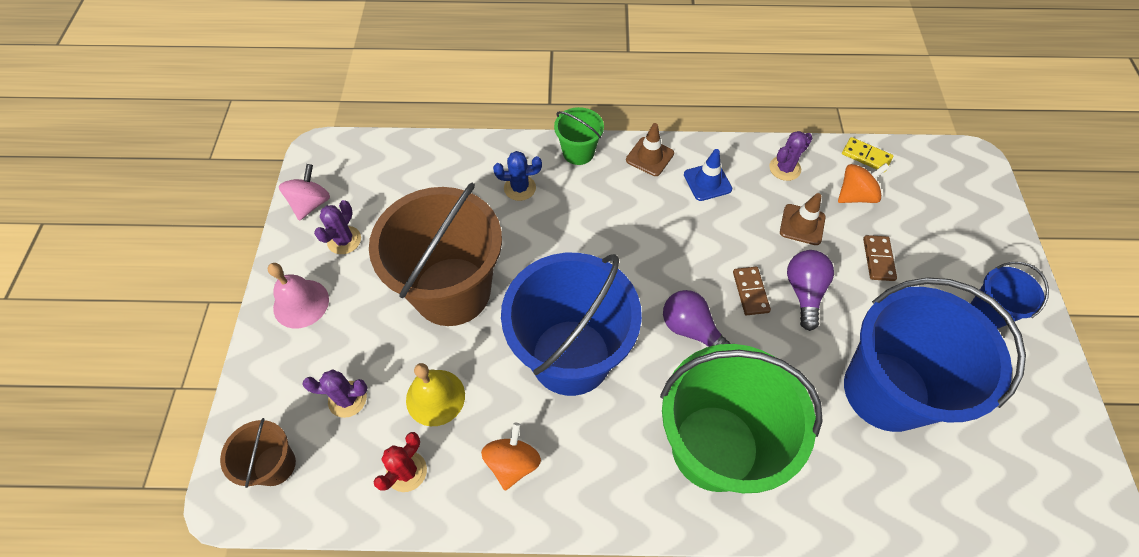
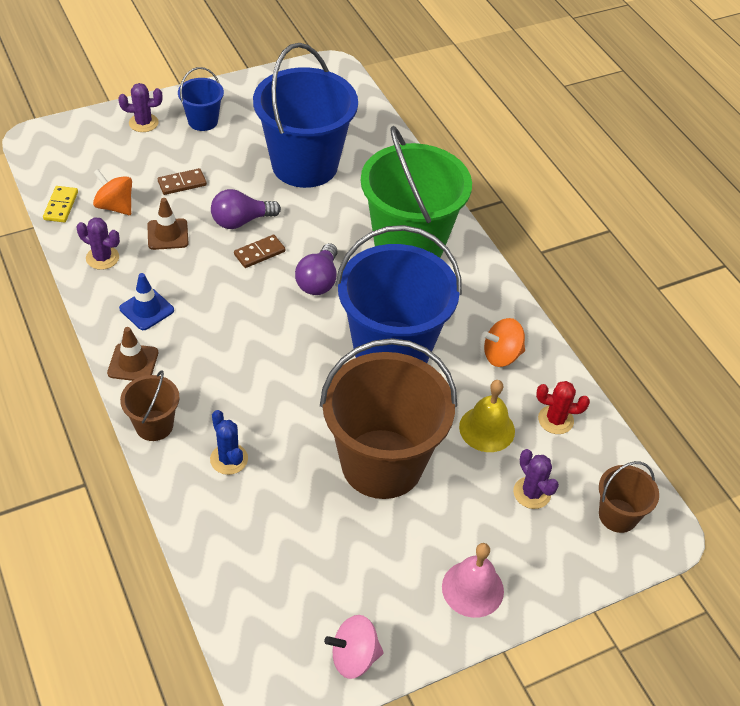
camera: 120 degrees left, 10 degrees down
purple cactus [314,200,361,254] -> purple cactus moved to [118,83,162,132]
green bucket [554,107,604,165] -> brown bucket [120,370,180,441]

